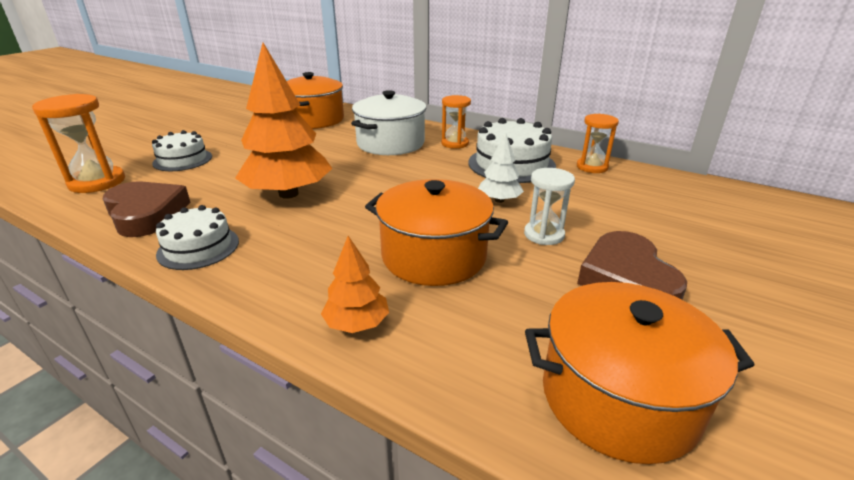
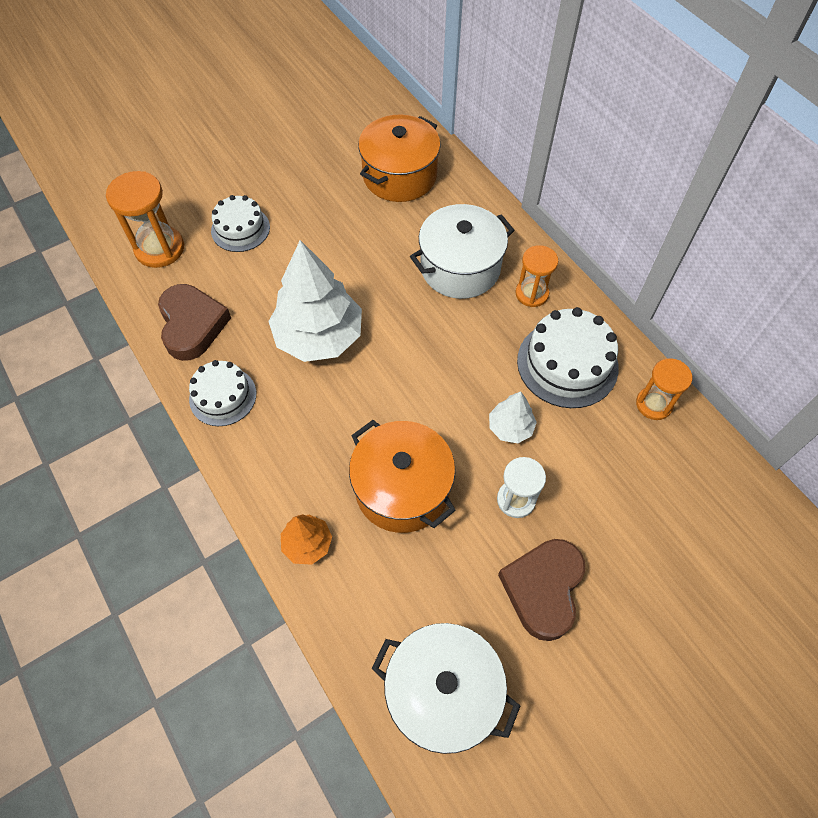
camera: 25 degrees right, 30 degrees up
orange tree [235,43,333,199] -> white tree [268,240,362,362]
orange pot [525,282,754,464] -> white pot [372,623,520,754]

